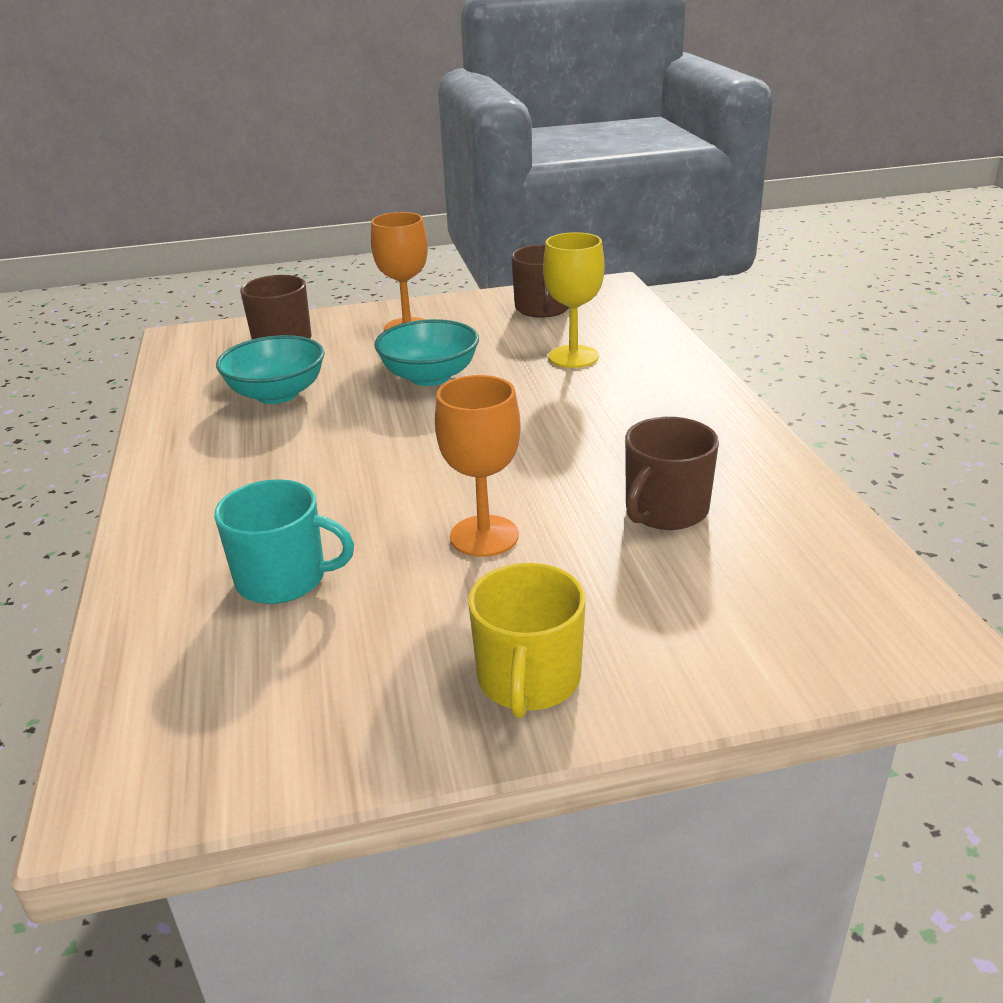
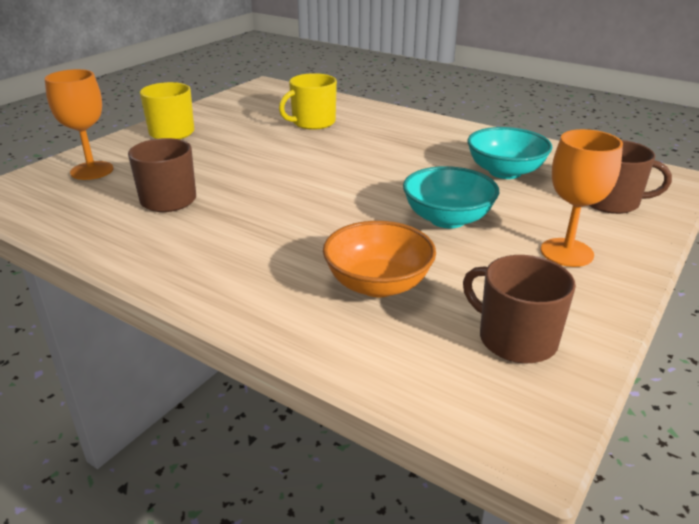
camera: 135 degrees right, 0 degrees up
turquoise mug [214,479,354,604] -> yellow mug [279,73,337,130]
orange goblet [435,375,521,557] -> orange goblet moved to [44,69,113,180]
yellow goblet [543,232,605,368] -> orange bowl [323,221,436,297]

